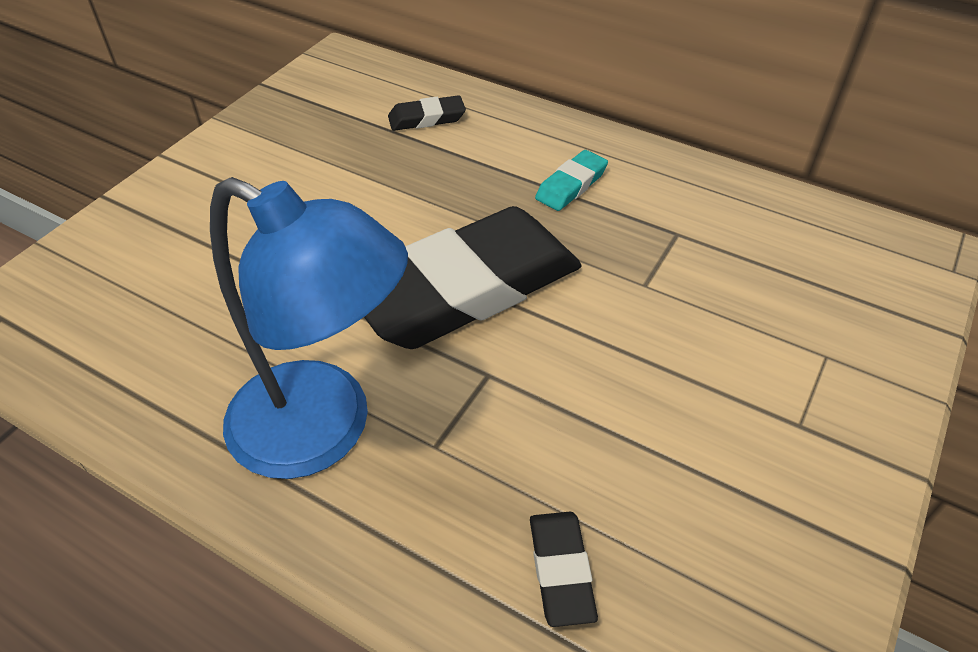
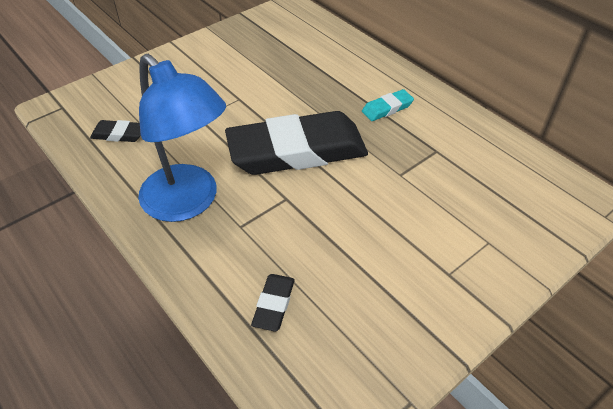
camera: 20 degrees right, 0 degrees up
black eraser [388,95,466,131] -> black eraser moved to [90,120,141,142]

